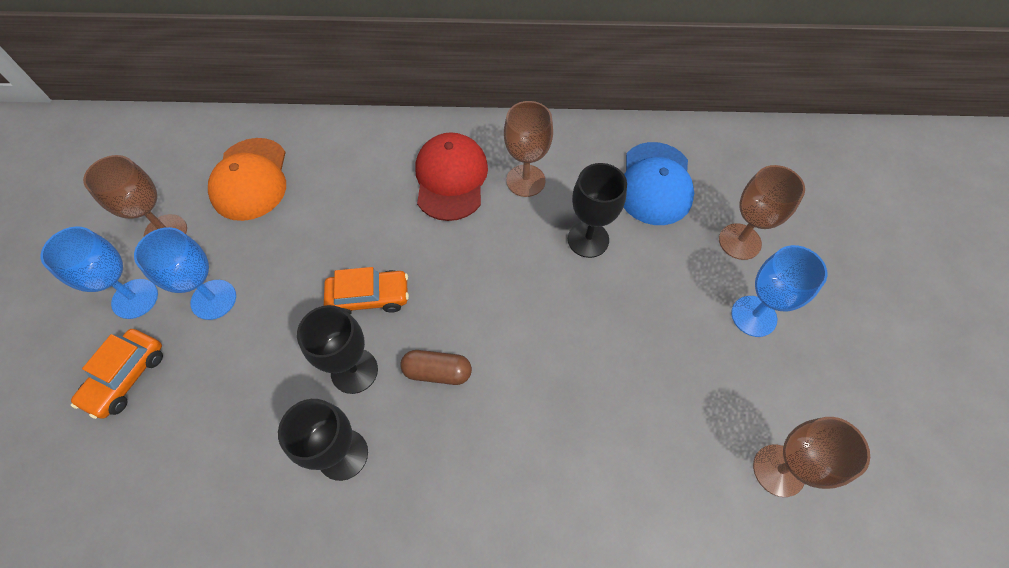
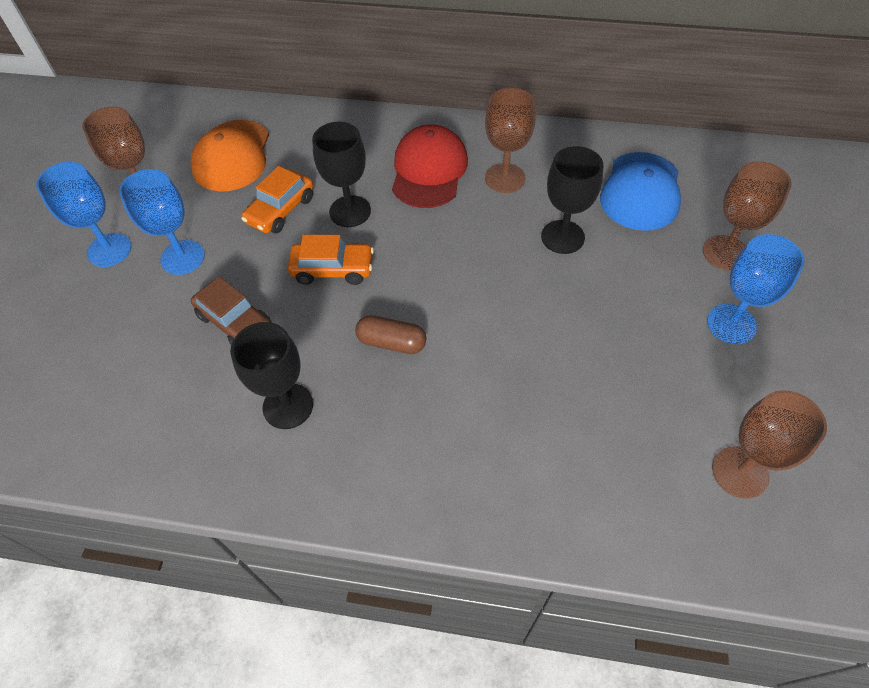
camera: 10 degrees right, 5 degrees down
orange car [71,329,163,419] -> orange car moved to [241,166,313,234]
black goblet [297,305,378,394] -> black goblet moved to [312,122,371,227]
none -> brown car [191,276,272,344]

